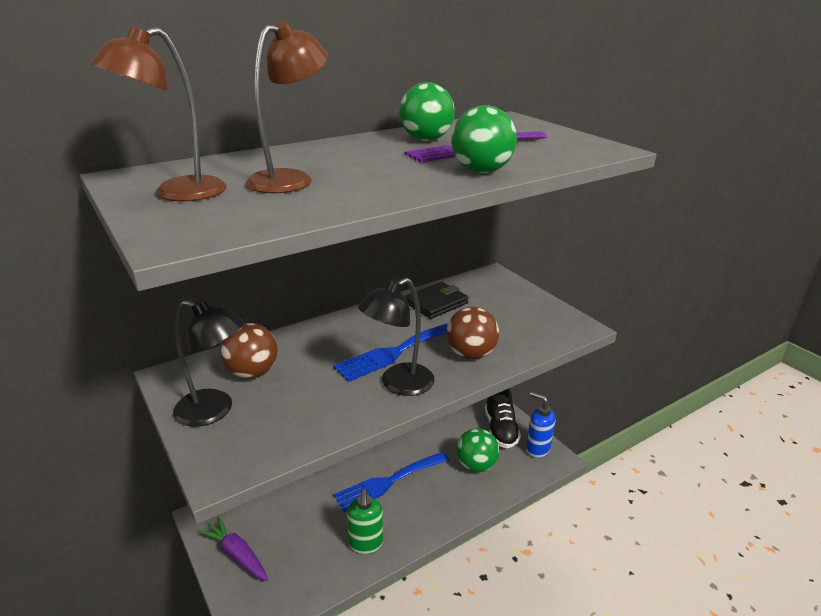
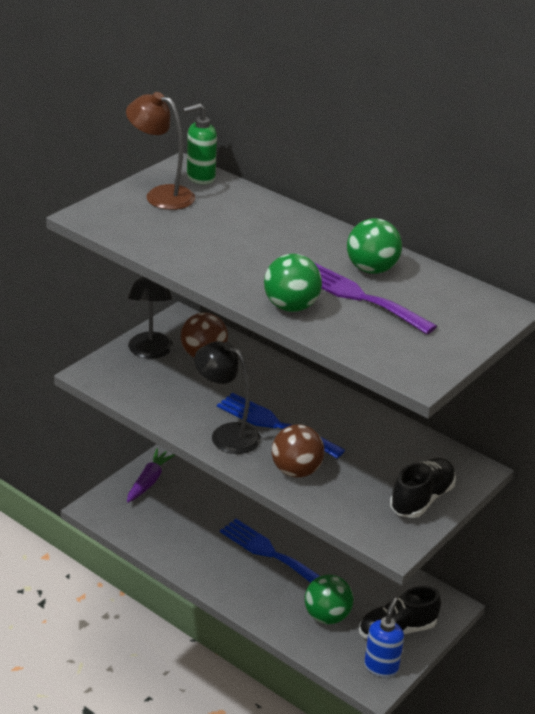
camera: 70 degrees right, 5 degrees up
brown lamp [246,21,328,193] -> none
green soap dispenser [347,489,383,554] -> green soap dispenser moved to [183,104,217,185]
black wallet [405,282,469,319] -> none
none -> black shoe [390,458,456,518]

